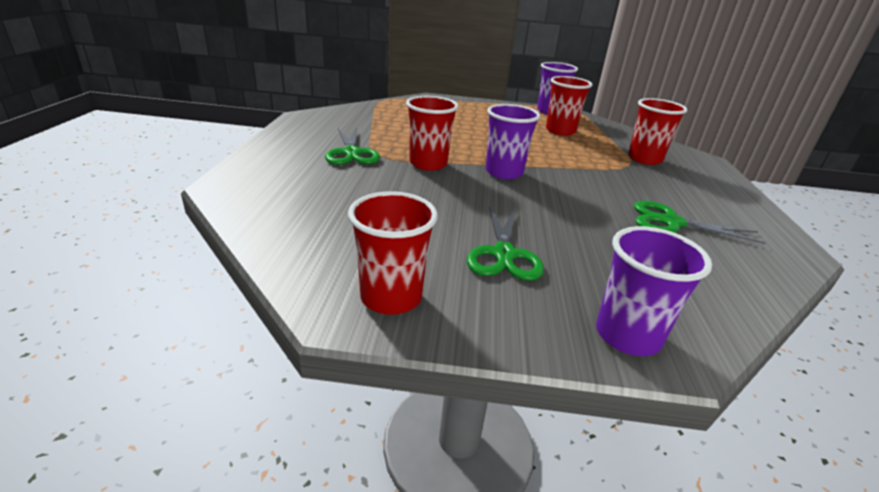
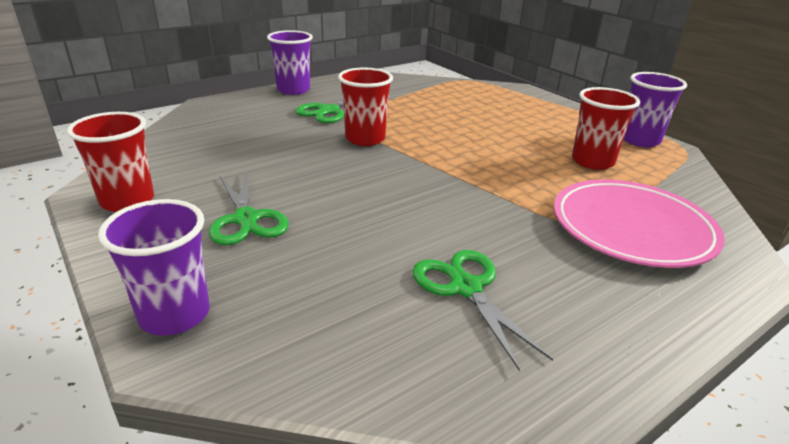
camera: 50 degrees right, 0 degrees up
green scissors [467,206,544,281] -> green scissors turned 75 degrees counterclockwise [209,172,289,245]
purple cup [486,104,540,179] -> purple cup moved to [267,30,313,95]
red cup [628,98,687,165] -> pink plate [554,179,725,268]

